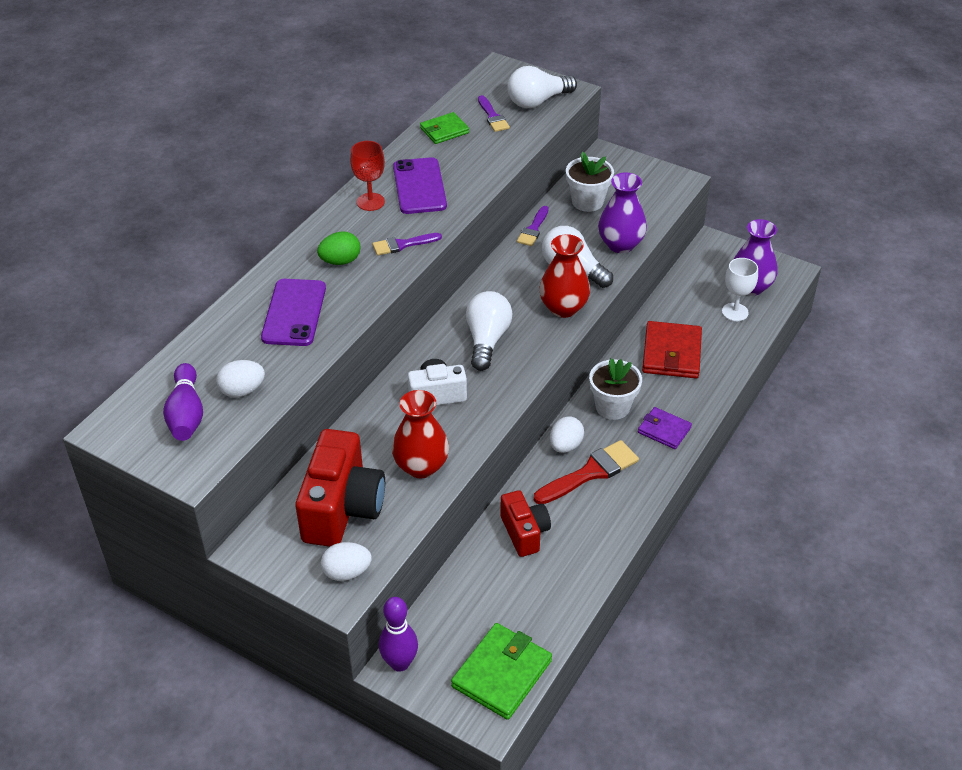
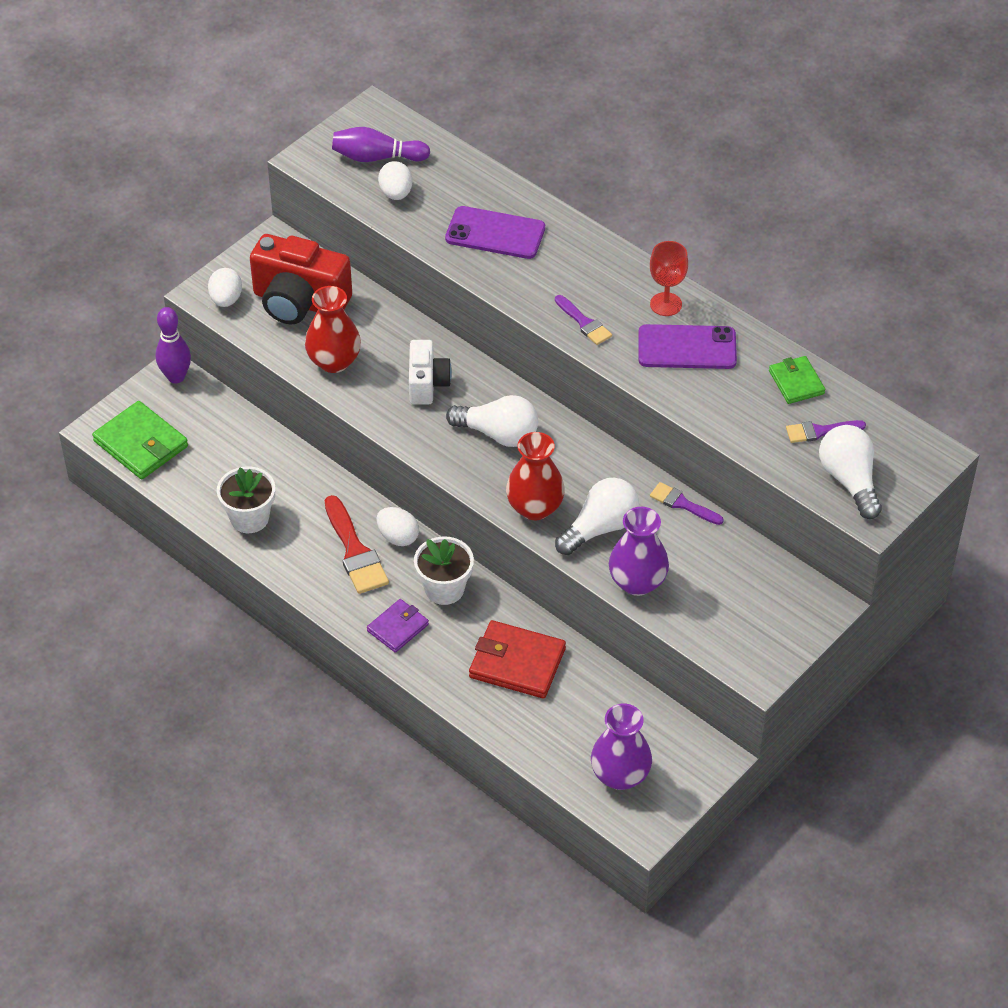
camera: 100 degrees right, 5 degrees up
green egg [317,231,361,265] -> none
purple brush [372,233,442,256] -> purple brush turned 150 degrees clockwise [555,295,612,345]
red camera [500,490,551,557] -> none
white flower pot [566,152,614,212] -> white flower pot moved to [217,466,275,533]
white goblet [722,258,758,321] -> none

